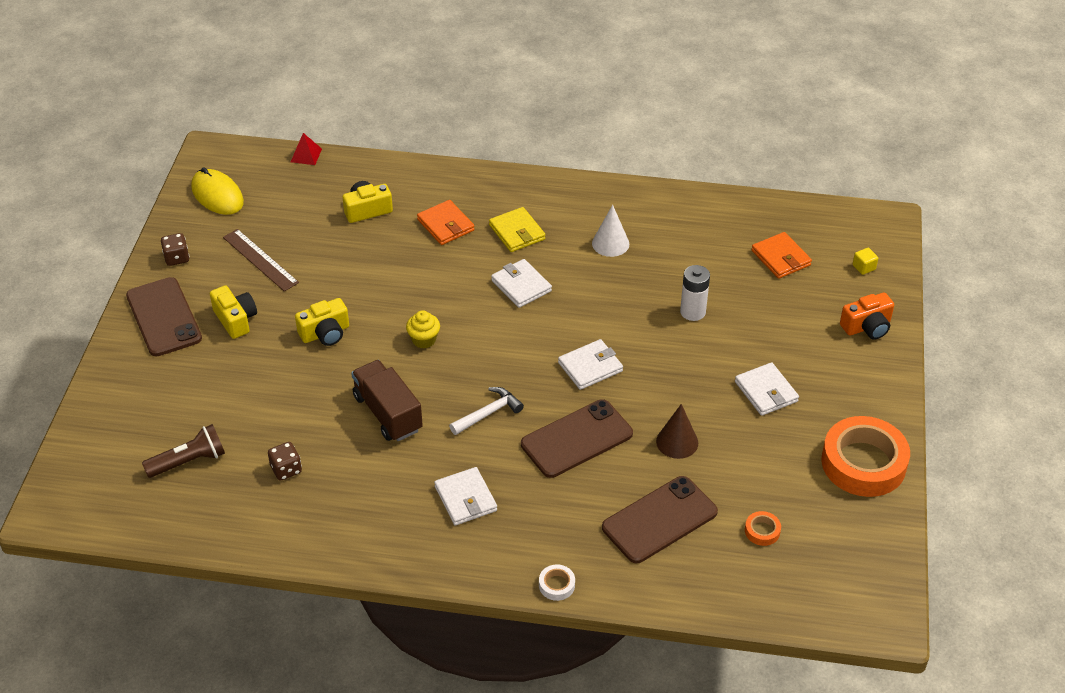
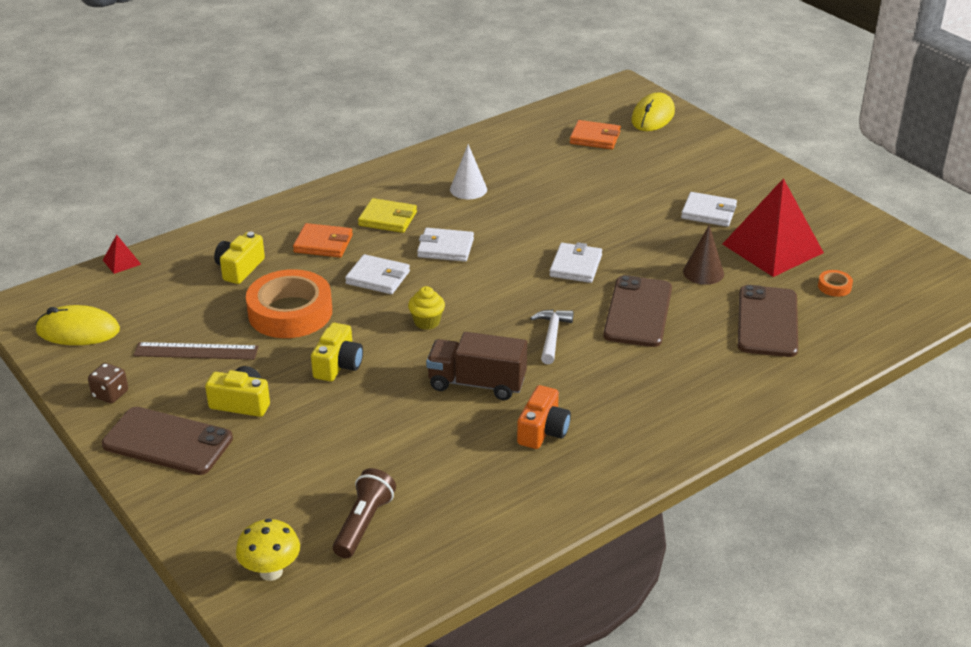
camera: 45 degrees left, 10 degrees down
brown dice [268,442,302,481] -> none
white wallet [434,467,497,525] -> white wallet moved to [345,254,410,294]
white tape [539,565,575,601] -> none
white battery [680,265,710,321] -> none
orange tape [821,416,910,497] -> orange tape moved to [246,269,332,338]
orange camera [840,292,894,340] -> orange camera moved to [517,385,571,449]
yellow cube [853,248,878,275] -> yellow mouse [631,92,675,131]
none -> yellow mushroom [236,518,300,581]
none -> red pyramid [723,178,824,277]

